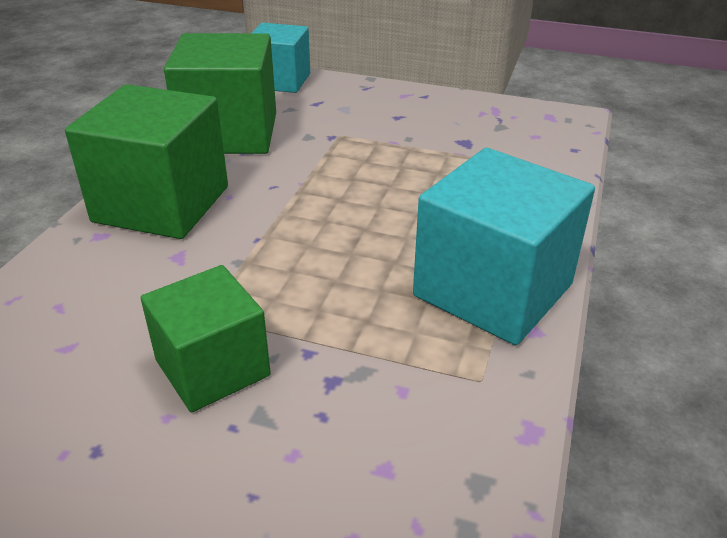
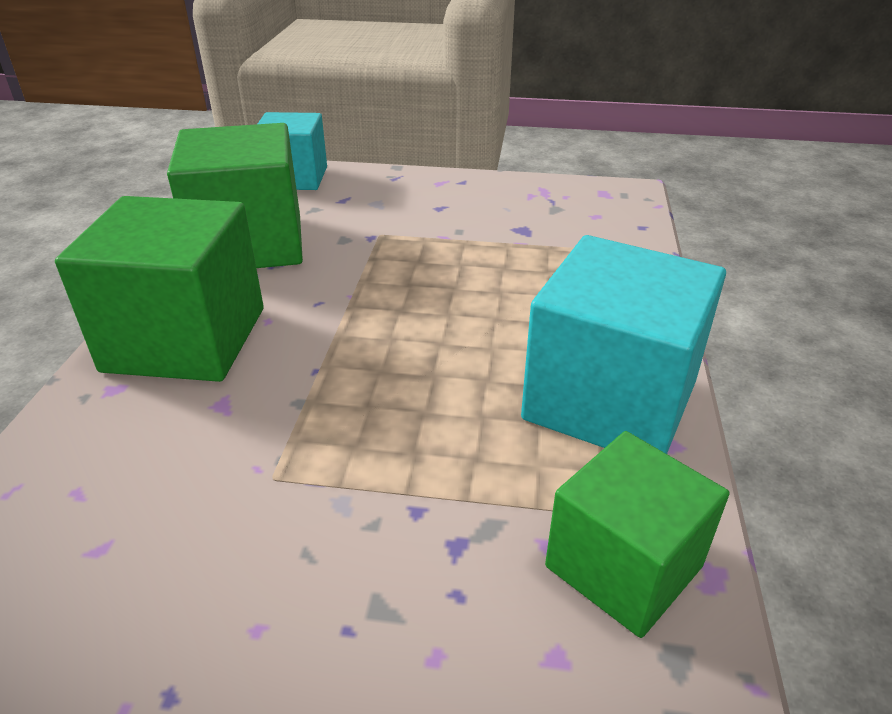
camera: 10 degrees left, 0 degrees up
green cube [141,265,271,412] -> green cube moved to [545,431,729,638]

